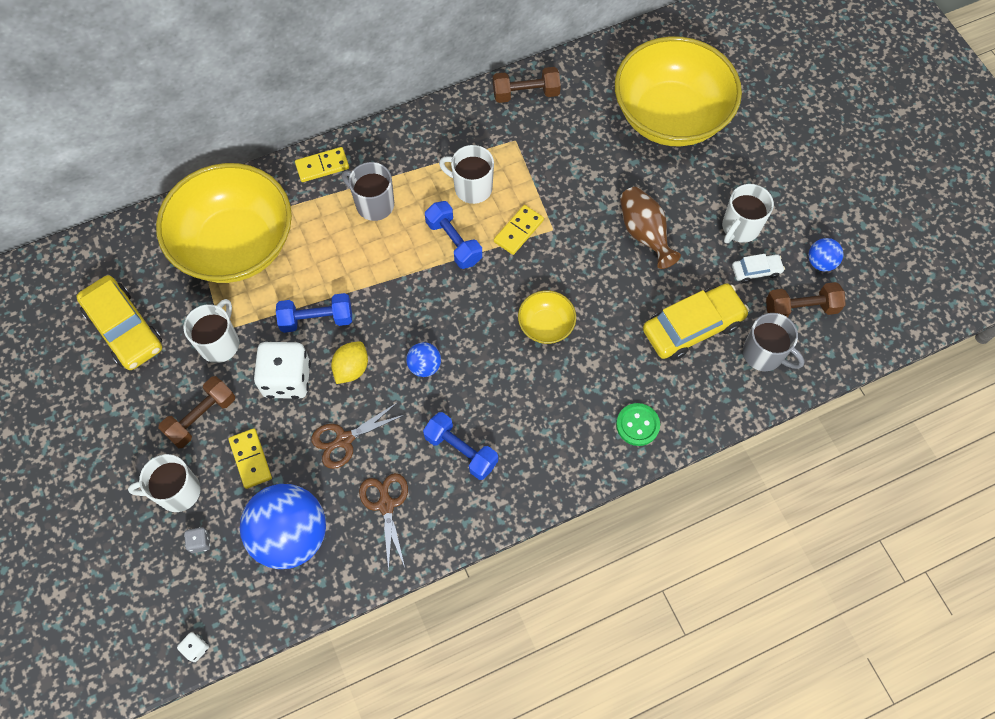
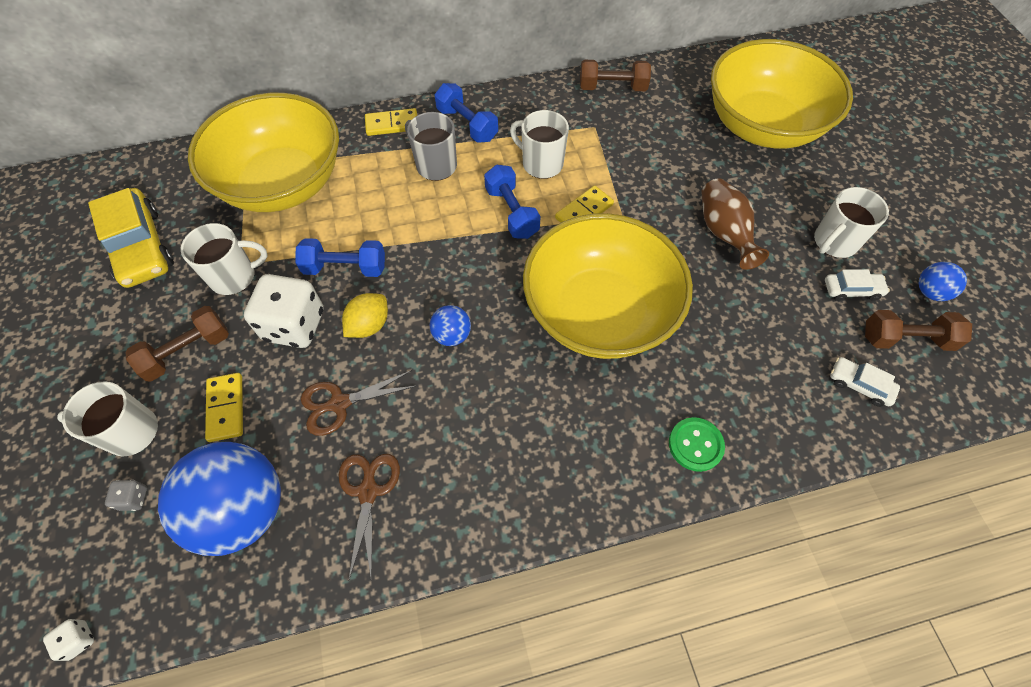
camera: 10 degrees right, 5 degrees down
white mug [183,299,239,363] -> white mug turned 45 degrees clockwise [181,223,267,295]
blue dumbbell [423,412,498,480] -> blue dumbbell moved to [434,83,498,143]
yellow bowl [518,290,576,344] -> yellow bowl [523,213,693,359], size x2.32
yellow car [643,283,749,360] -> none
grey mug [743,313,805,371] -> white car [830,357,900,407]

